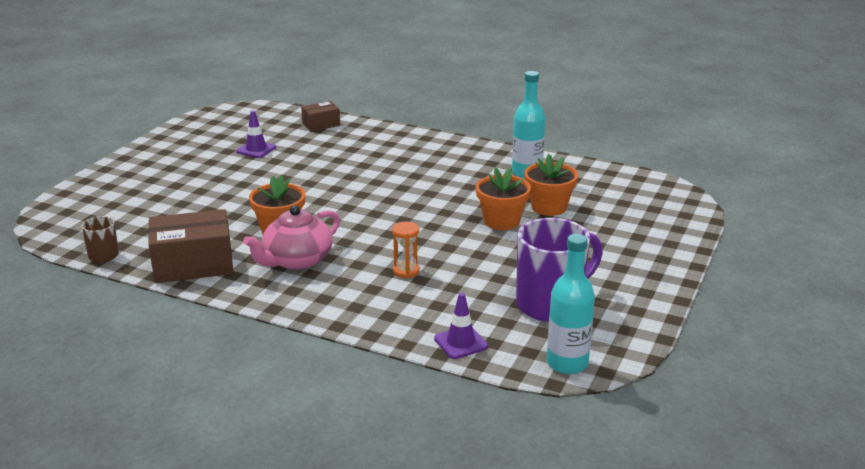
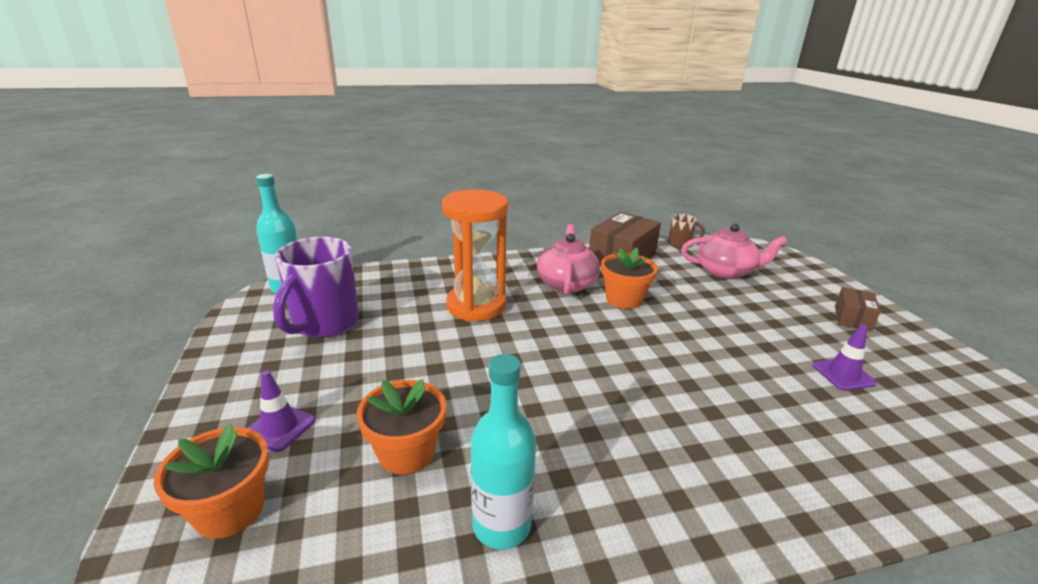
camera: 140 degrees right, 0 degrees up
brown box [301,101,340,131] -> brown box moved to [835,287,881,332]
orange hourglass [392,222,420,278] -> orange hourglass [442,189,508,322], size x2.35
purple traffic cone [434,293,488,359] -> purple traffic cone moved to [248,370,315,452]
orange flower pot [476,167,531,230] -> orange flower pot moved to [154,424,269,539]
none -> pink teapot [681,223,787,279]

